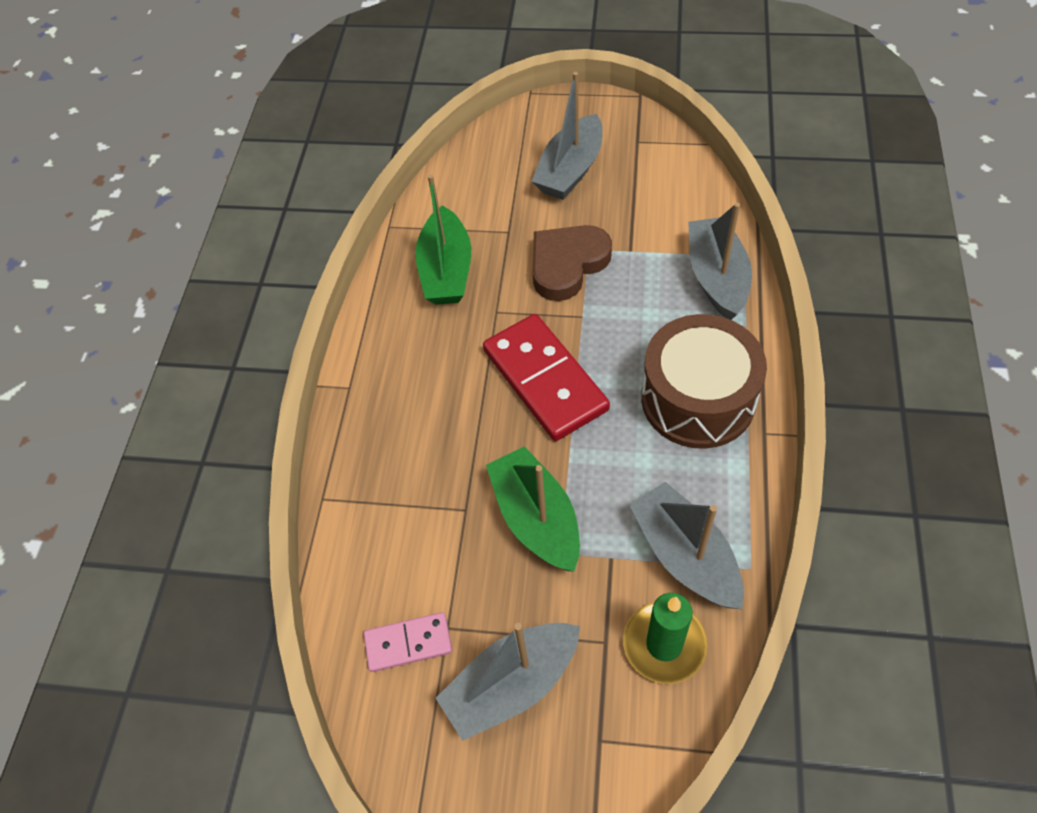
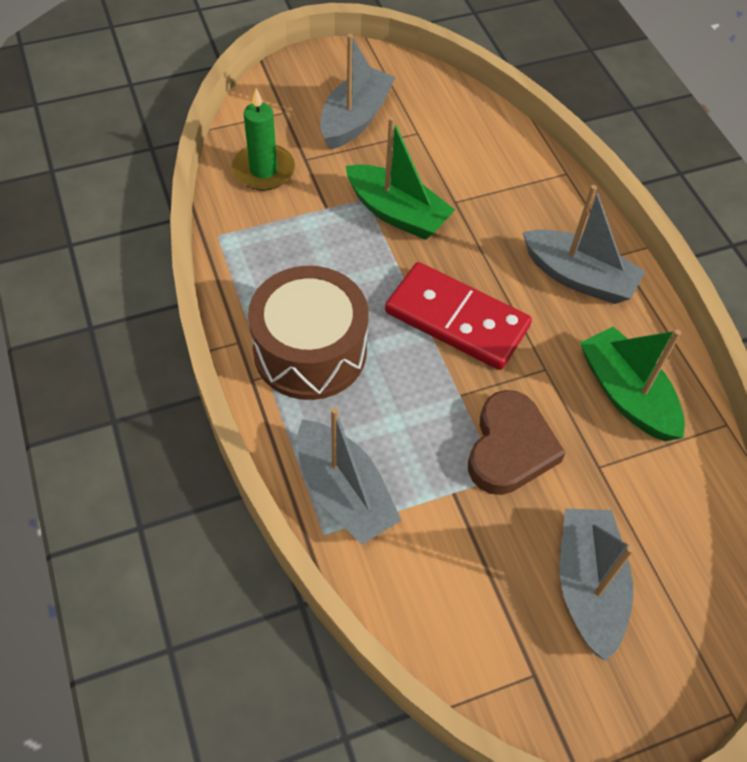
camera: 145 degrees right, 0 degrees up
pink domino [364,612,452,672] -> none
grey boat [629,482,744,609] -> grey boat moved to [523,185,646,304]

